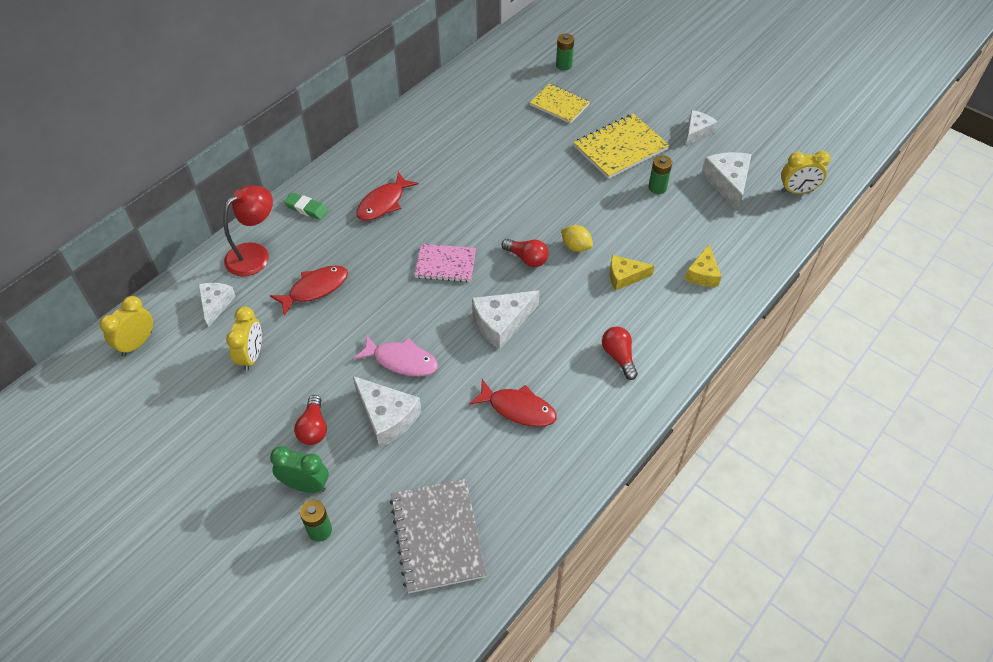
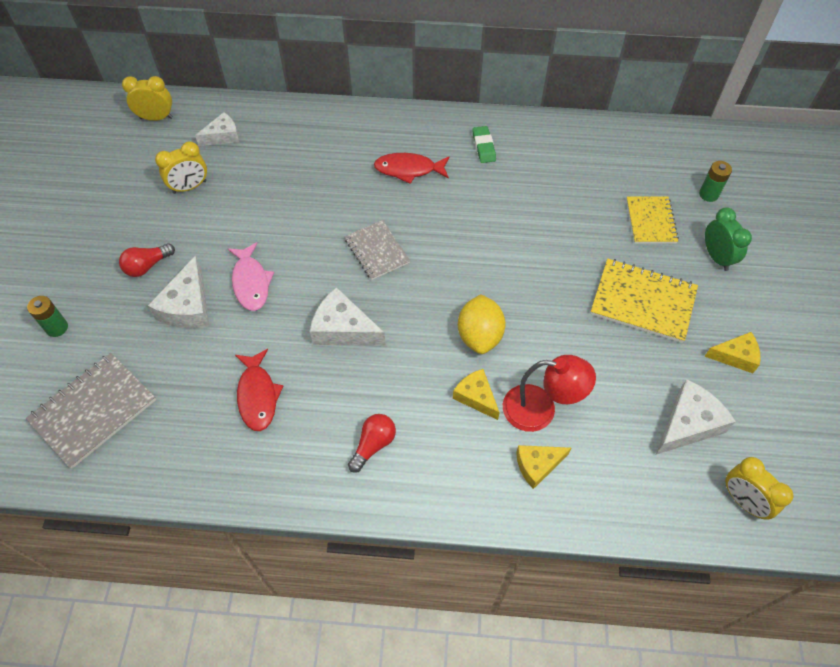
camera: 55 degrees right, 5 degrees up
red lamp [223,185,273,276] -> red lamp moved to [503,355,596,432]
red fish [270,266,348,316] -> none
green clock [270,446,329,493] -> green clock moved to [705,207,752,271]
green eraser [284,192,328,220] -> green eraser moved to [473,126,496,163]
pink notebook [415,244,476,282] -> grey notebook [344,220,410,280]
red light bulb [501,239,548,267] -> none
yellow lemon [561,225,593,252] -> yellow lemon [458,294,506,354], size x1.61
green battery [648,155,672,194] -> none
white cheese [686,110,718,145] -> yellow cheese [704,332,761,373]

